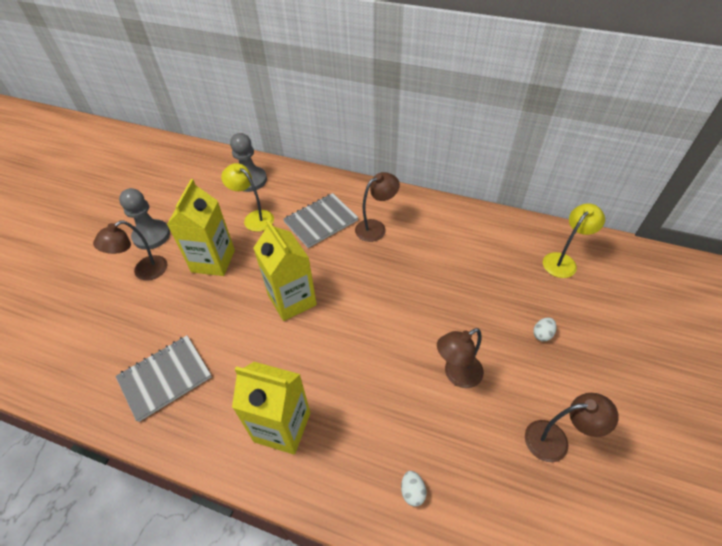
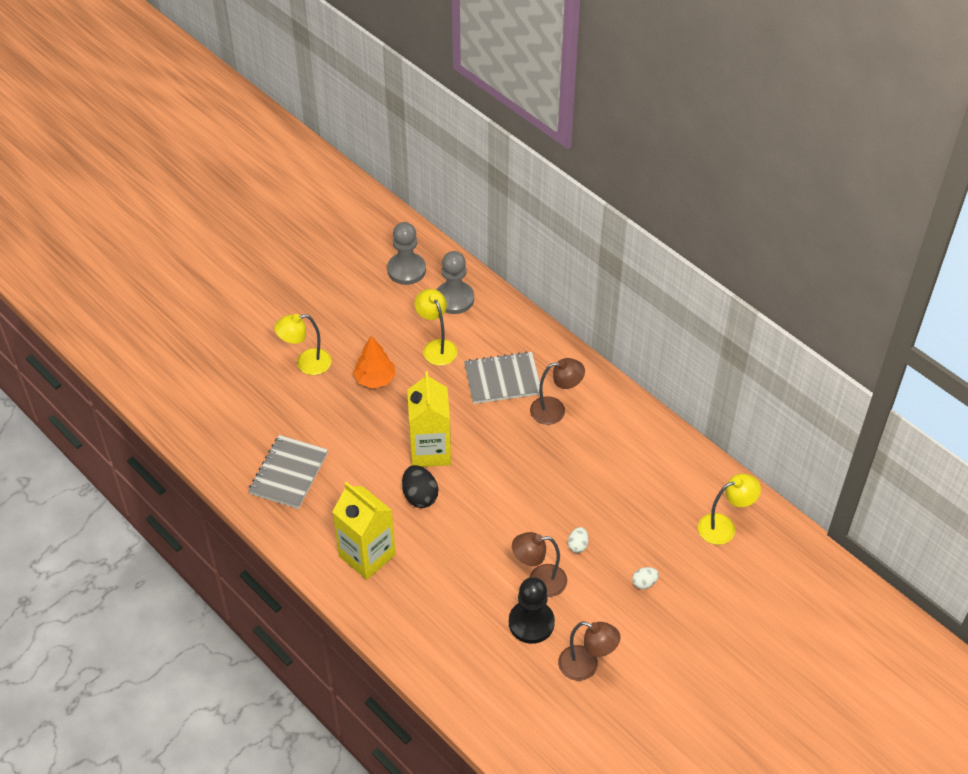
camera: 25 degrees right, 0 degrees up
brown lamp [93,221,167,281] -> yellow lamp [274,314,331,375]
grey notebook [115,336,212,422] -> grey notebook turned 60 degrees counterclockwise [249,435,328,509]
grey pawn [119,188,170,250] -> grey pawn moved to [387,222,426,285]
yellow carton [167,179,235,276] -> orange tree [353,336,395,388]
white egg [401,471,427,507] -> white egg moved to [568,527,589,553]
none -> black egg [402,465,438,508]
none -> black pawn [509,577,555,644]

